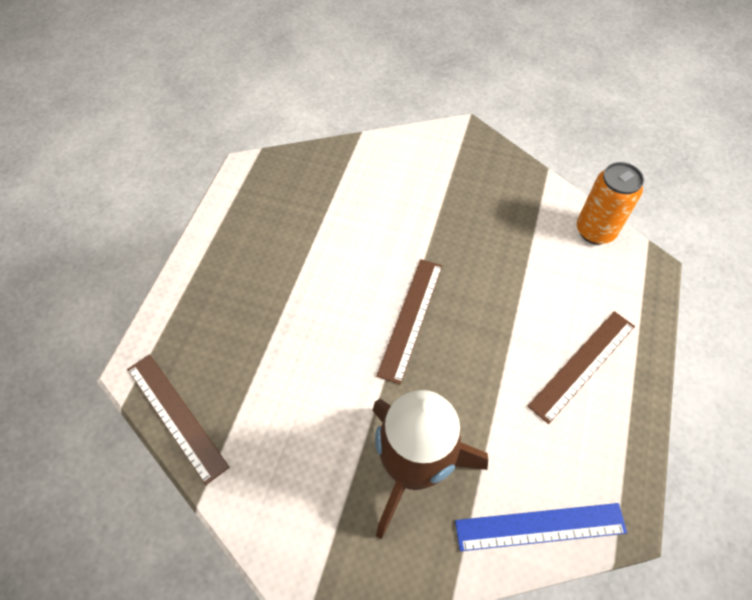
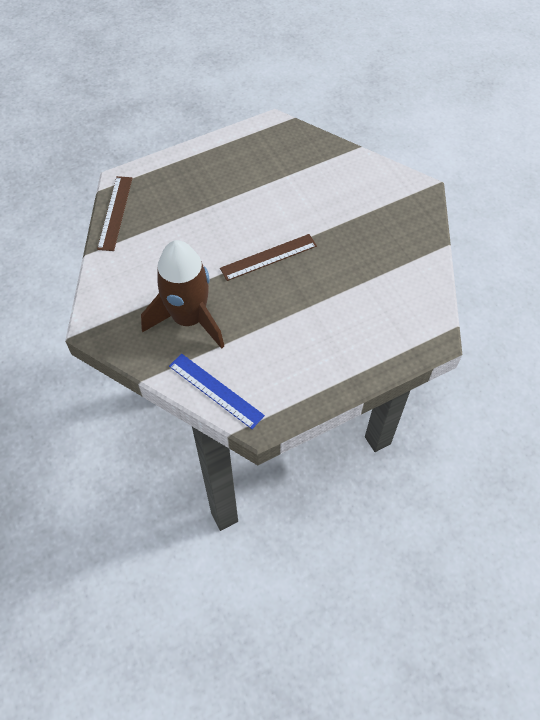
camera: 45 degrees right, 0 degrees up
brown ruler [527,311,635,424] -> none
orange can [577,162,644,245] -> none

